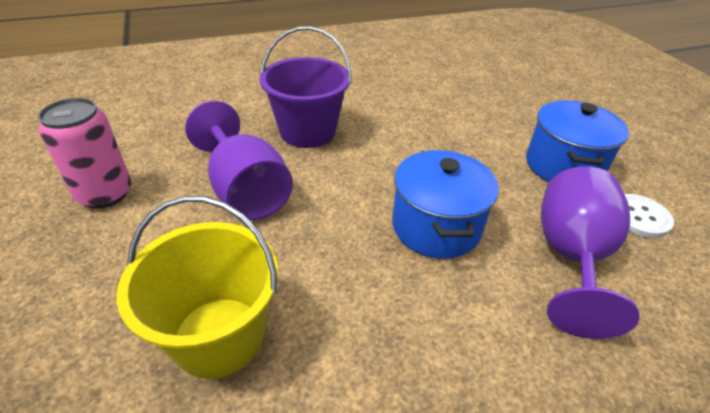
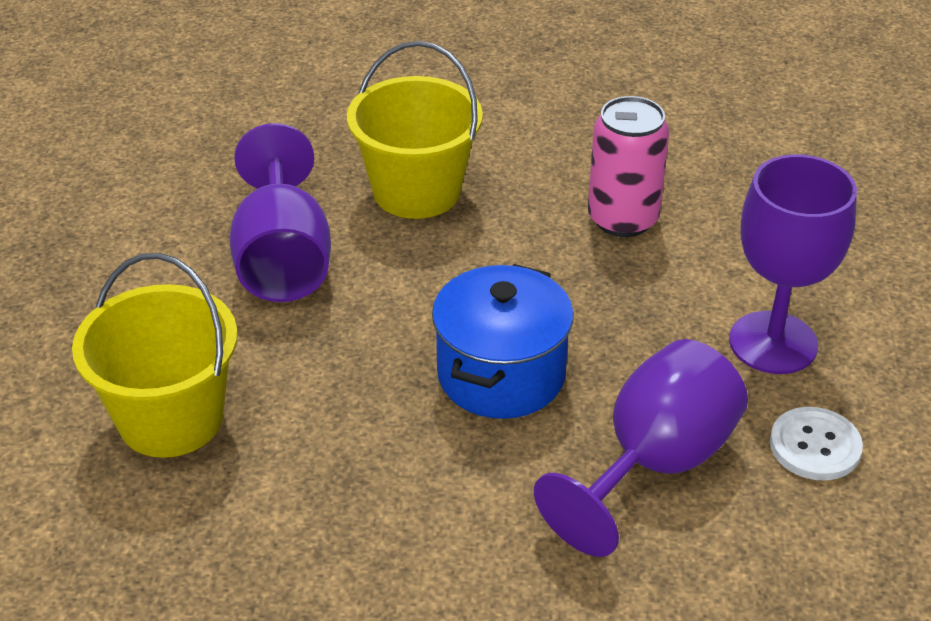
camera: 25 degrees right, 0 degrees up
pink can [38,98,131,209] -> pink can moved to [588,96,670,237]
purple bucket [260,26,352,148] -> yellow bucket [347,41,483,219]
blue pot [526,100,629,182] -> purple goblet [729,155,857,374]

